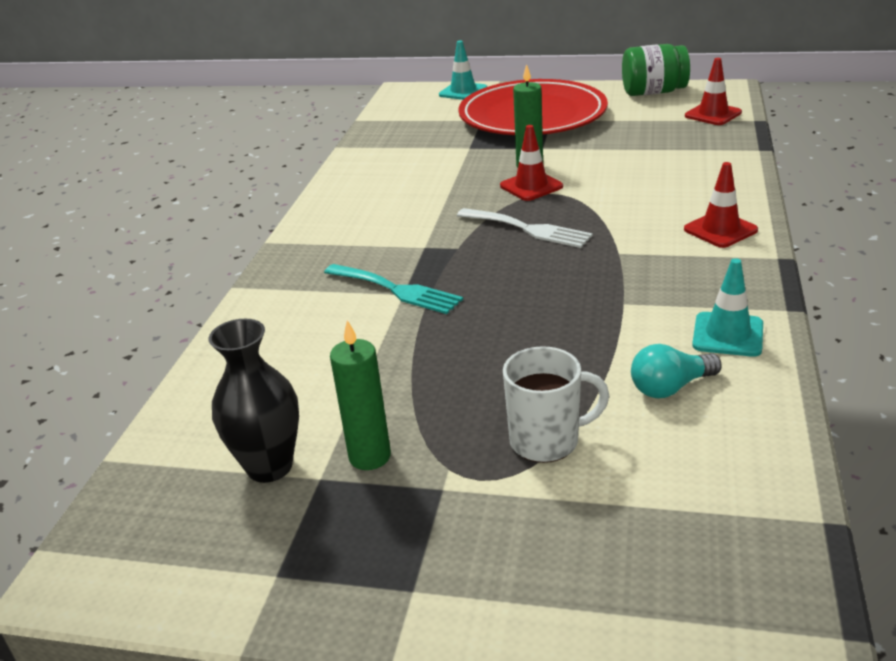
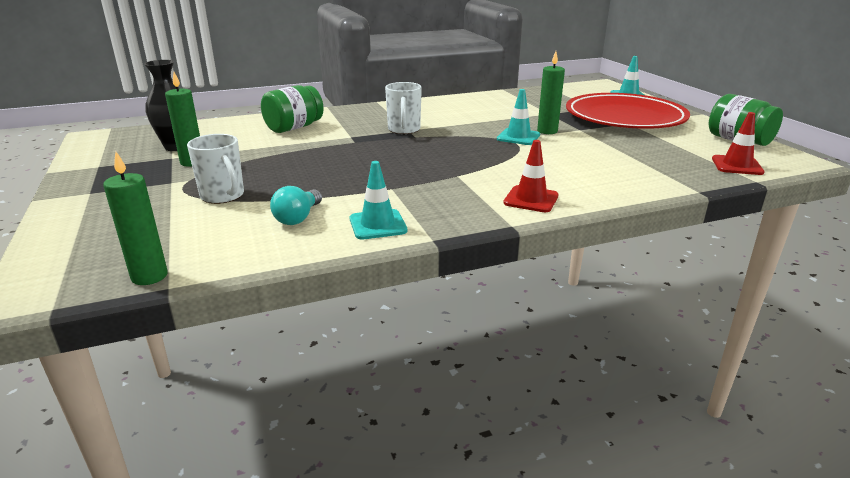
camera: 55 degrees right, 5 degrees down
turquoise fork [324,264,463,314] -> none
white fork [457,208,593,248] -> none
red traffic cone [500,125,563,201] -> turquoise traffic cone [497,89,540,145]
turquoise light bulb [631,344,722,398] -> turquoise light bulb turned 105 degrees counterclockwise [270,186,322,225]
none -> green candle [103,151,168,285]
none -> green jar [261,85,324,133]
none -> white mug [385,82,422,134]

